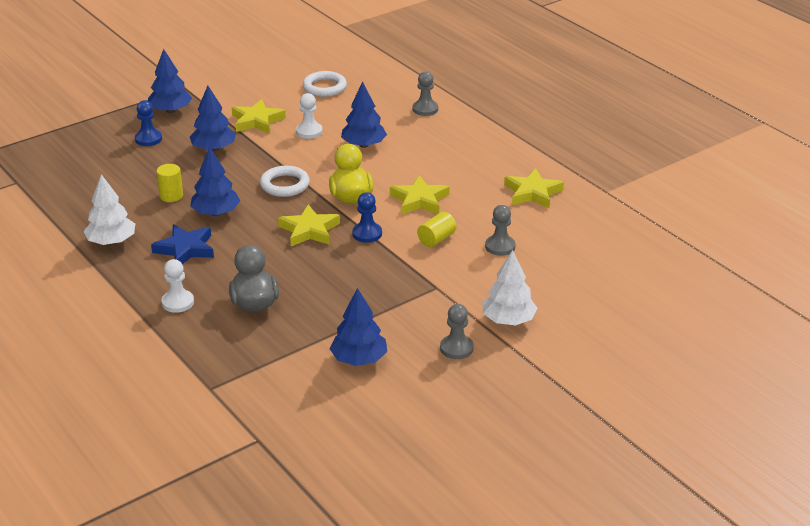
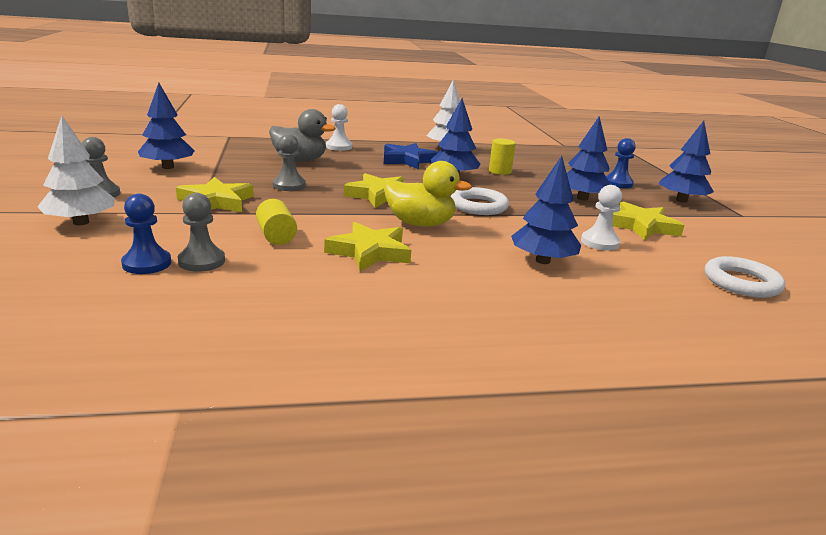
camera: 115 degrees right, 10 degrees down
blue pawn [352,192,382,243] -> blue pawn moved to [121,194,171,274]
grey pawn [413,71,438,116] -> grey pawn moved to [273,134,306,191]
yellow star [504,169,564,208] -> yellow star moved to [176,177,254,212]

